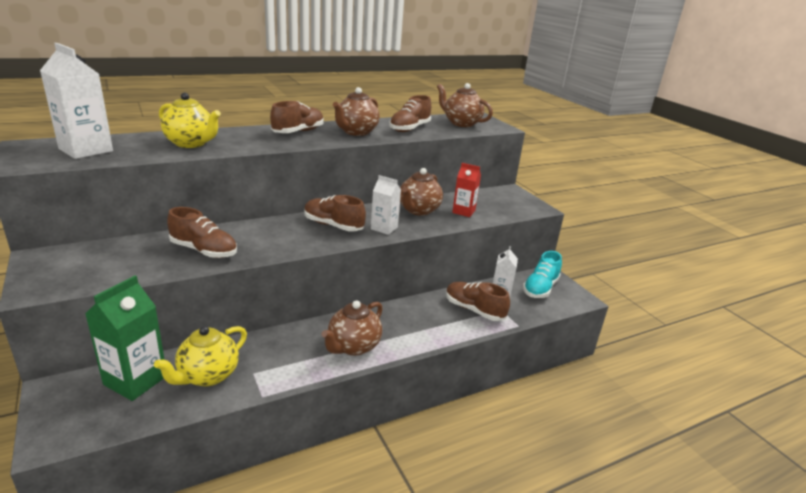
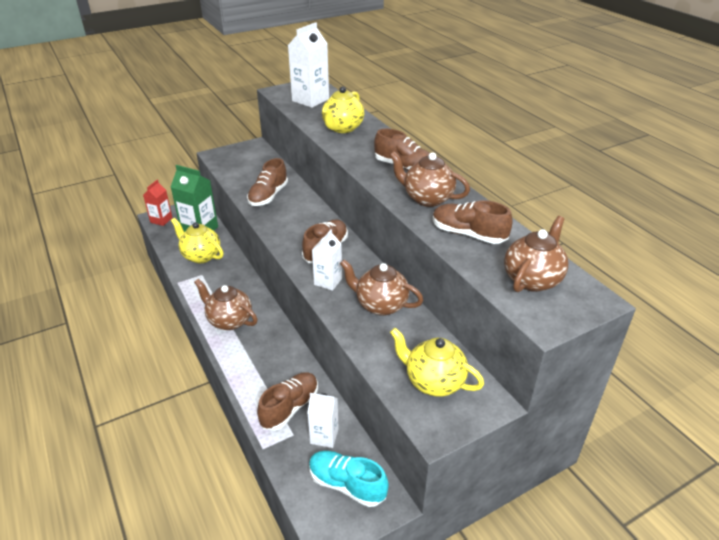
camera: 90 degrees right, 10 degrees up
red carton [452,163,481,217] -> red carton moved to [143,180,173,226]
none -> yellow teapot [390,328,484,397]

